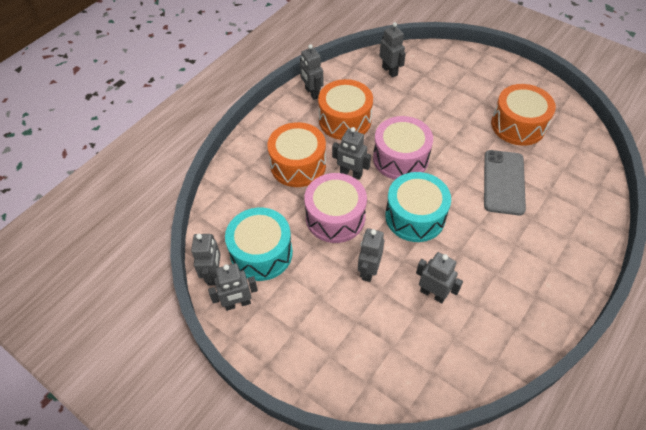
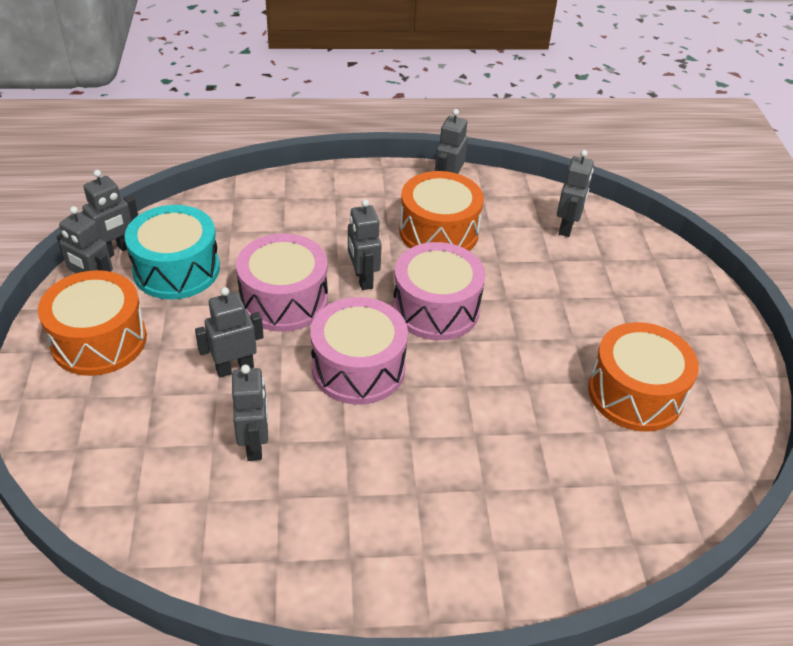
camera: 45 degrees right, 10 degrees down
orange drum [267,122,326,187] -> orange drum moved to [38,270,147,376]
turquoise drum [385,172,451,242] -> pink drum [310,297,408,405]
grey phone [484,150,526,215] -> none

